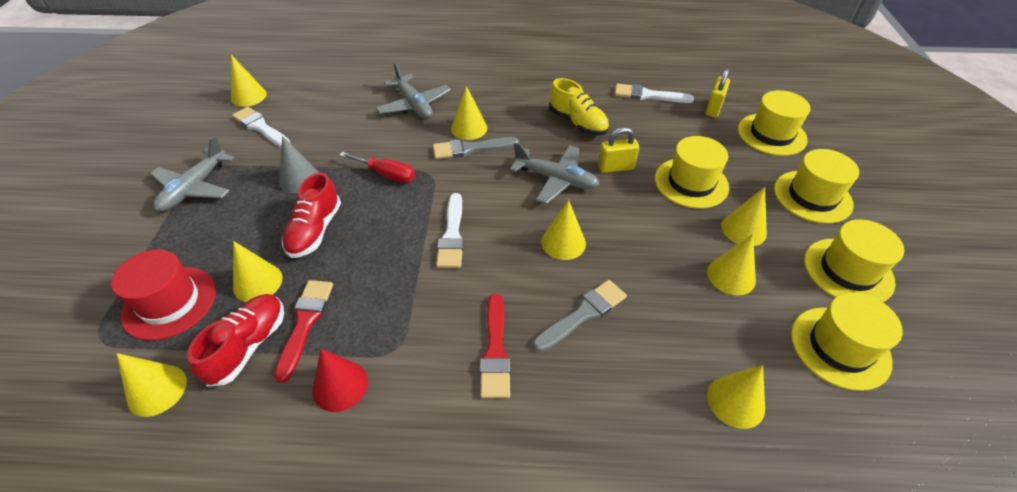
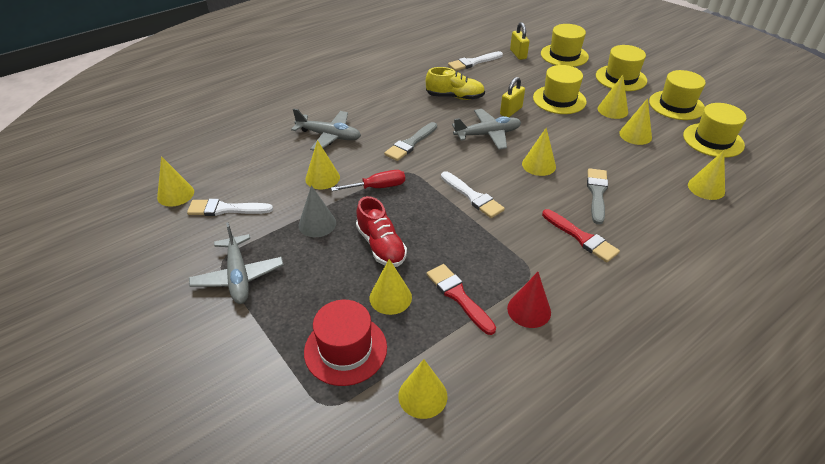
camera: 40 degrees left, 5 degrees down
red shoe [187,294,284,387] -> none
yellow cone [451,86,487,140] -> yellow cone moved to [305,140,340,189]

